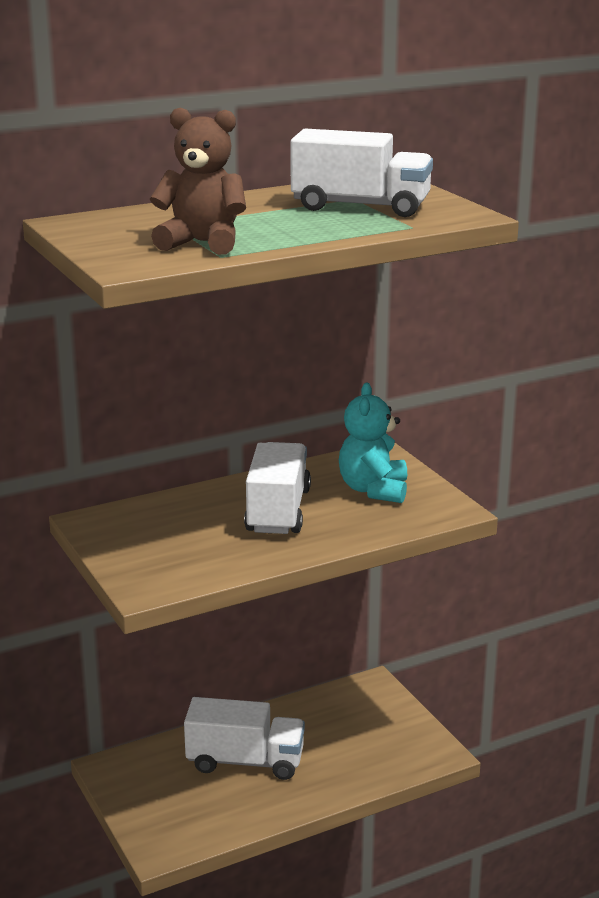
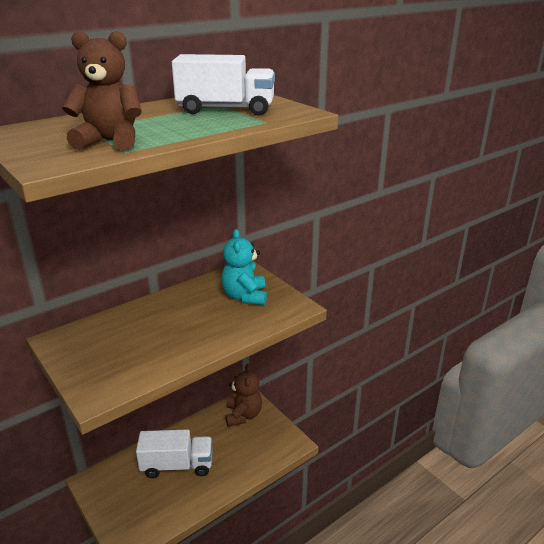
camera: 10 degrees left, 5 degrees up
white truck [244,442,311,534] -> none
none -> brown teddy bear [225,363,262,427]

